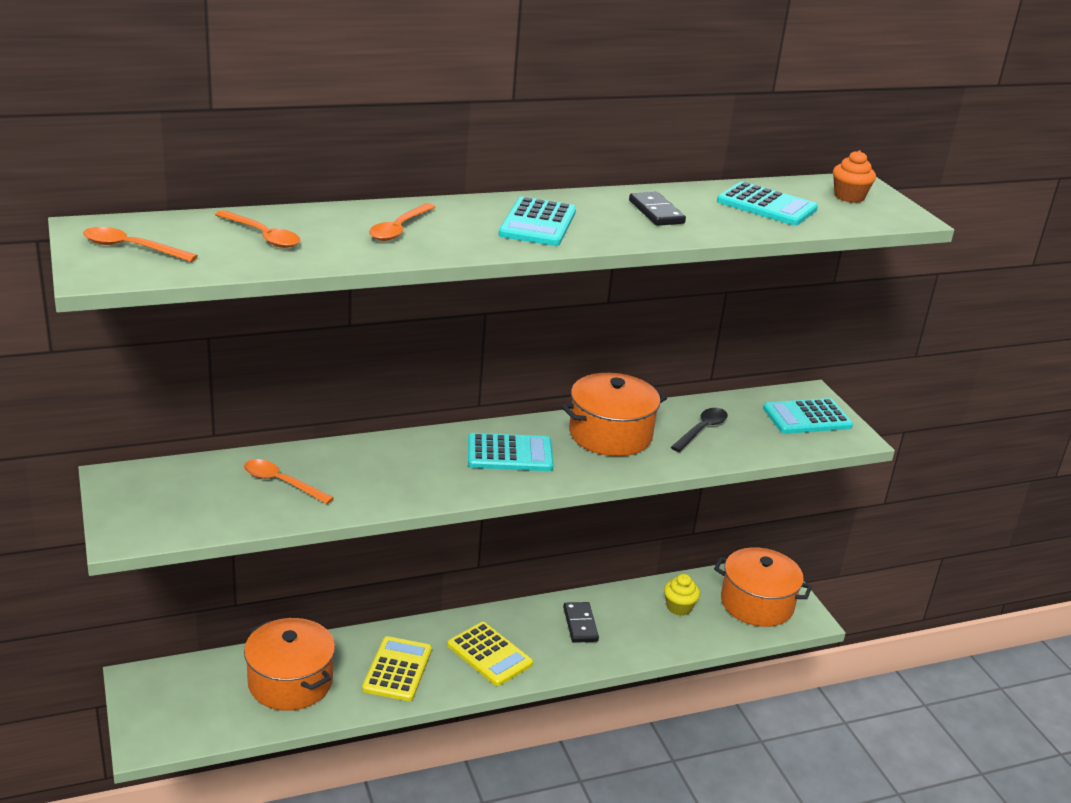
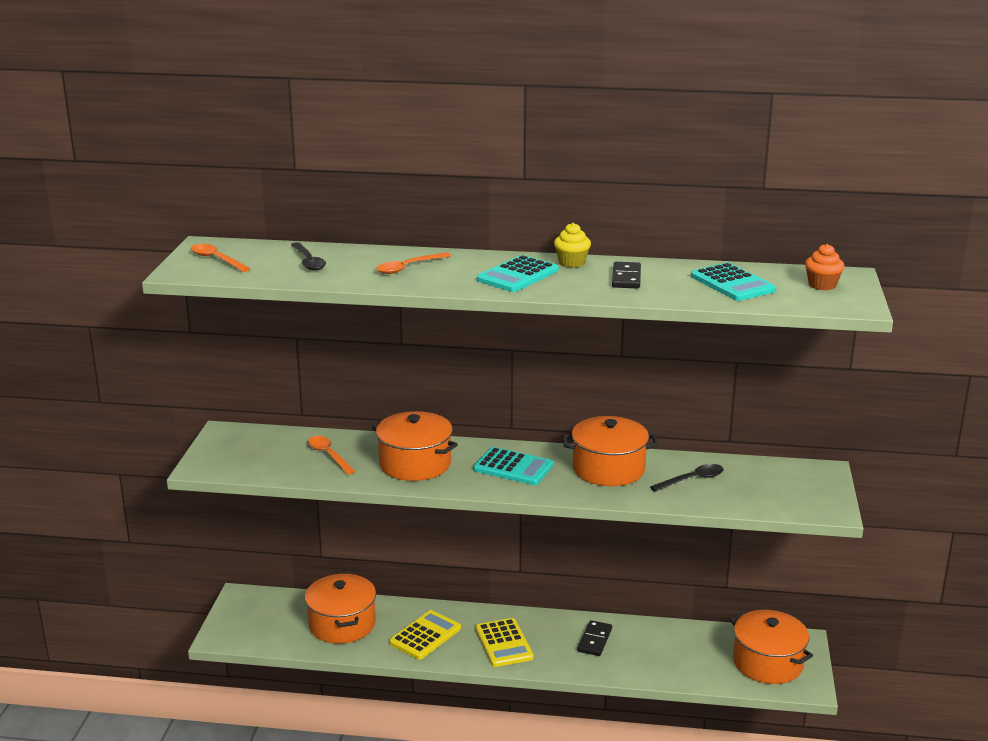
camera: 30 degrees right, 5 degrees down
orange spoon [215,210,300,248] -> black spoon [291,242,326,271]
yellow cupcake [664,574,700,616] -> yellow cupcake moved to [554,223,591,268]
turquoise calculator [763,398,853,434] -> none
none -> orange pot [372,411,458,481]

